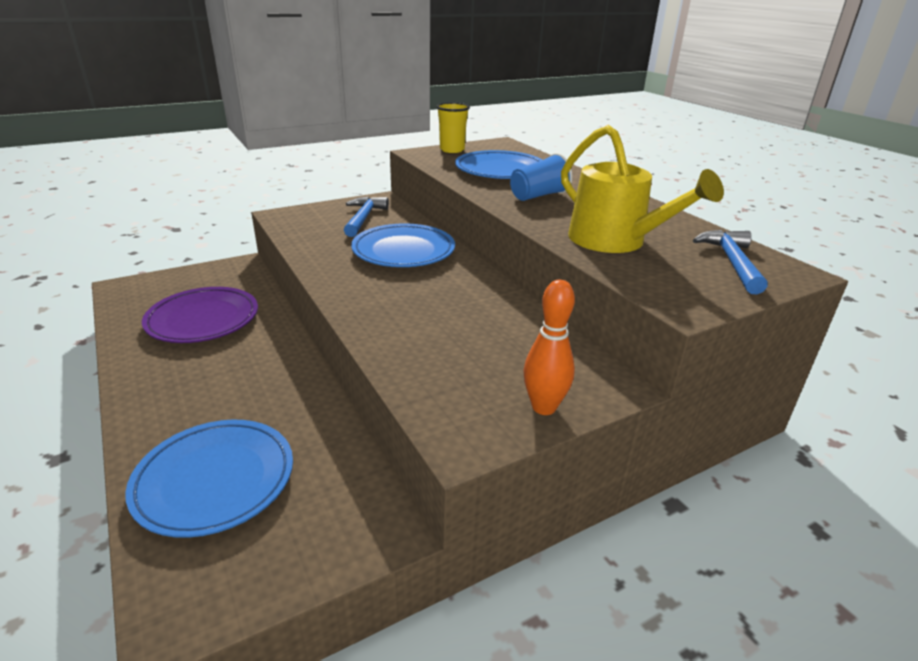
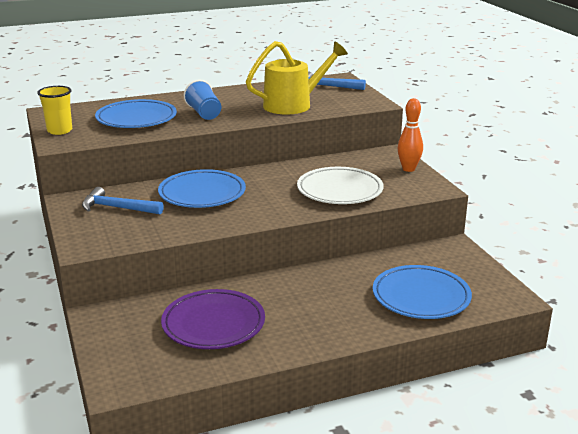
camera: 80 degrees left, 5 degrees down
none -> white plate [297,167,384,204]

